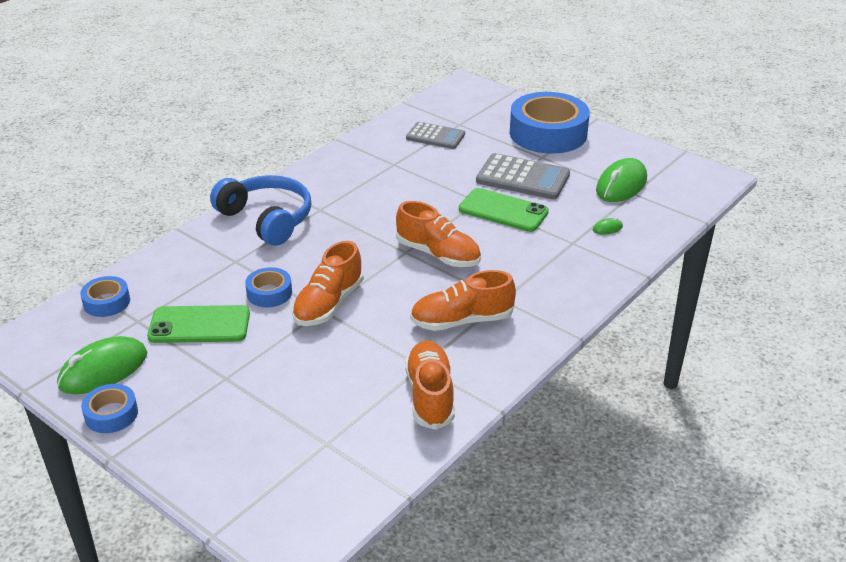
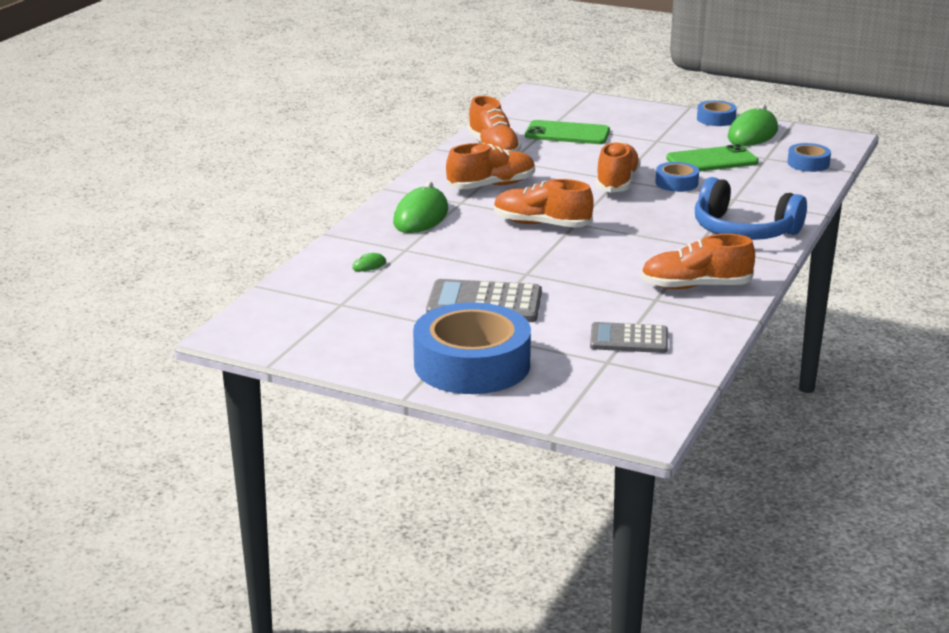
camera: 165 degrees right, 10 degrees down
green phone [459,188,549,232] -> green phone moved to [525,120,610,144]
green mouse [596,158,647,202] -> green mouse moved to [393,181,448,233]
none -> orange shoe [641,234,755,289]

